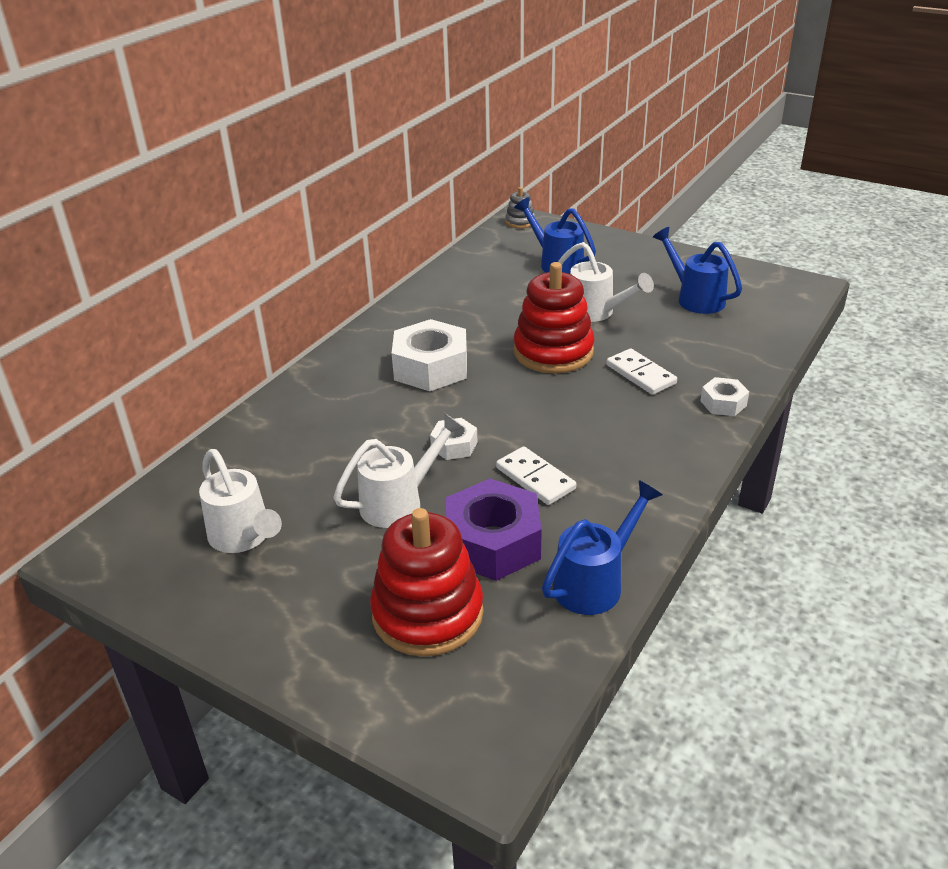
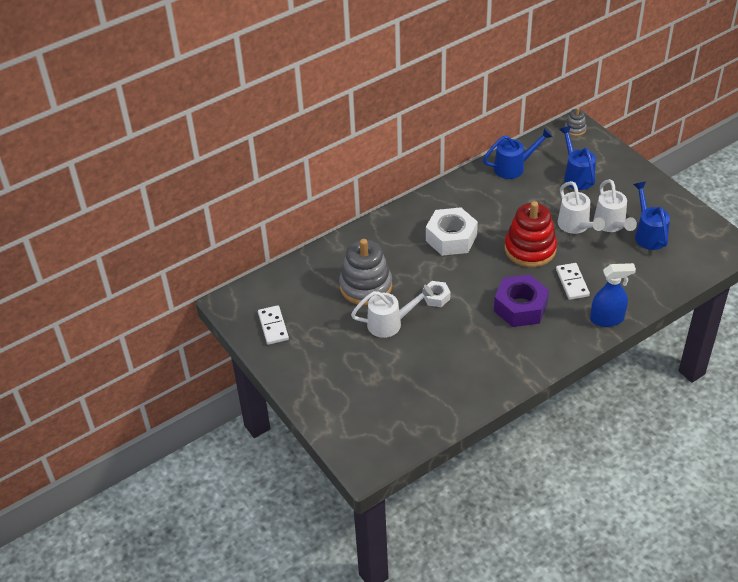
camera: 25 degrees right, 10 degrees up
white watering can [199,449,282,553] -> white watering can moved to [594,179,637,232]
red stacking toy [370,508,484,657] -> none
purple nut [446,479,542,581] -> purple nut moved to [494,274,549,327]
white domino [496,446,576,505] -> white domino moved to [258,305,289,345]
blue watering can [542,480,662,615] -> blue watering can moved to [483,128,553,179]
white nut [701,377,749,416] -> blue spray bottle [590,263,636,327]
none -> grey stacking toy [339,239,392,306]

